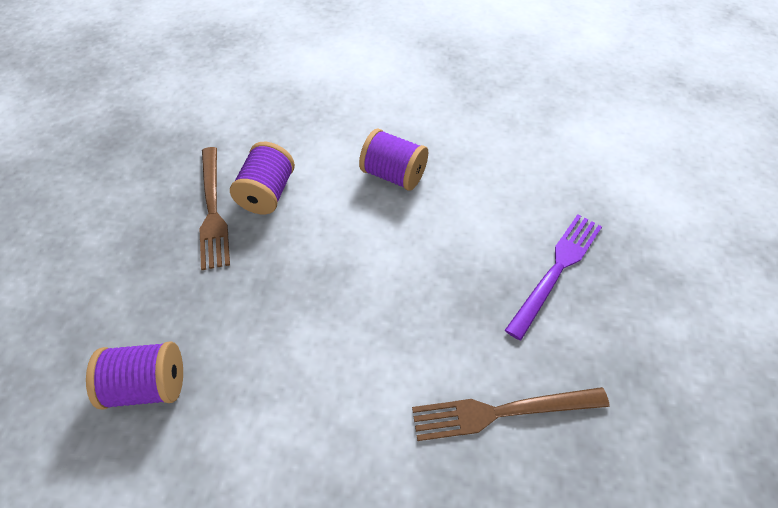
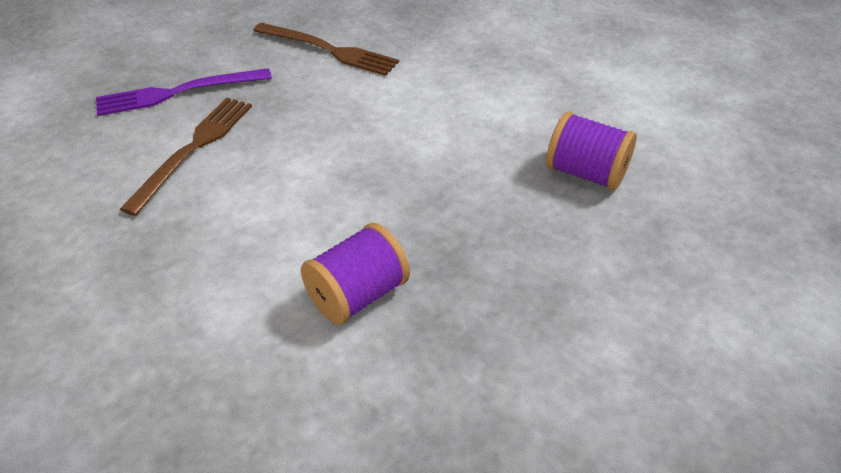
camera: 145 degrees left, 10 degrees down
brown fork [200,147,230,270] -> brown fork moved to [120,97,252,216]
purple spool [359,129,428,191] -> none

